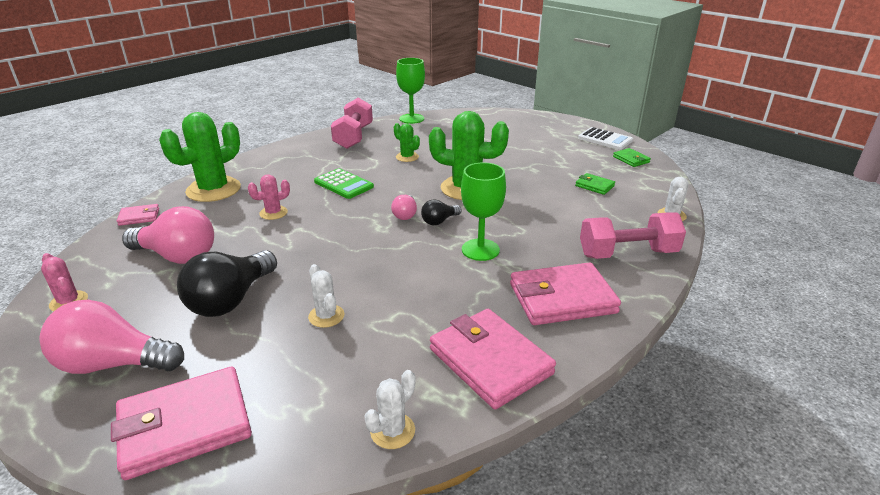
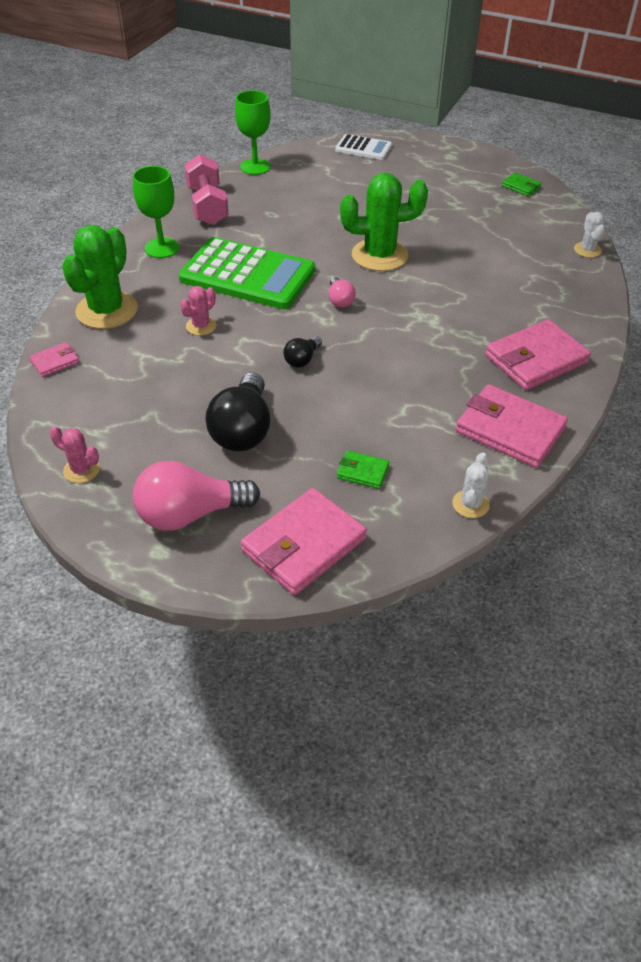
camera: 20 degrees left, 15 degrees up
pink light bulb [122,206,214,264] -> none
white cactus [308,264,344,328] -> none
green calculator [314,168,374,199] -> green calculator [179,237,315,309], size x1.94
green cactus [394,123,420,162] -> none
black light bulb [421,199,462,225] -> black light bulb moved to [284,336,322,368]
green goblet [461,162,506,261] -> green goblet moved to [133,166,179,258]
green wallet [575,173,615,195] -> green wallet moved to [337,450,389,489]
white calculator [578,127,633,150] -> white calculator moved to [335,134,392,160]
pink dumbbell [580,212,686,259] -> none

